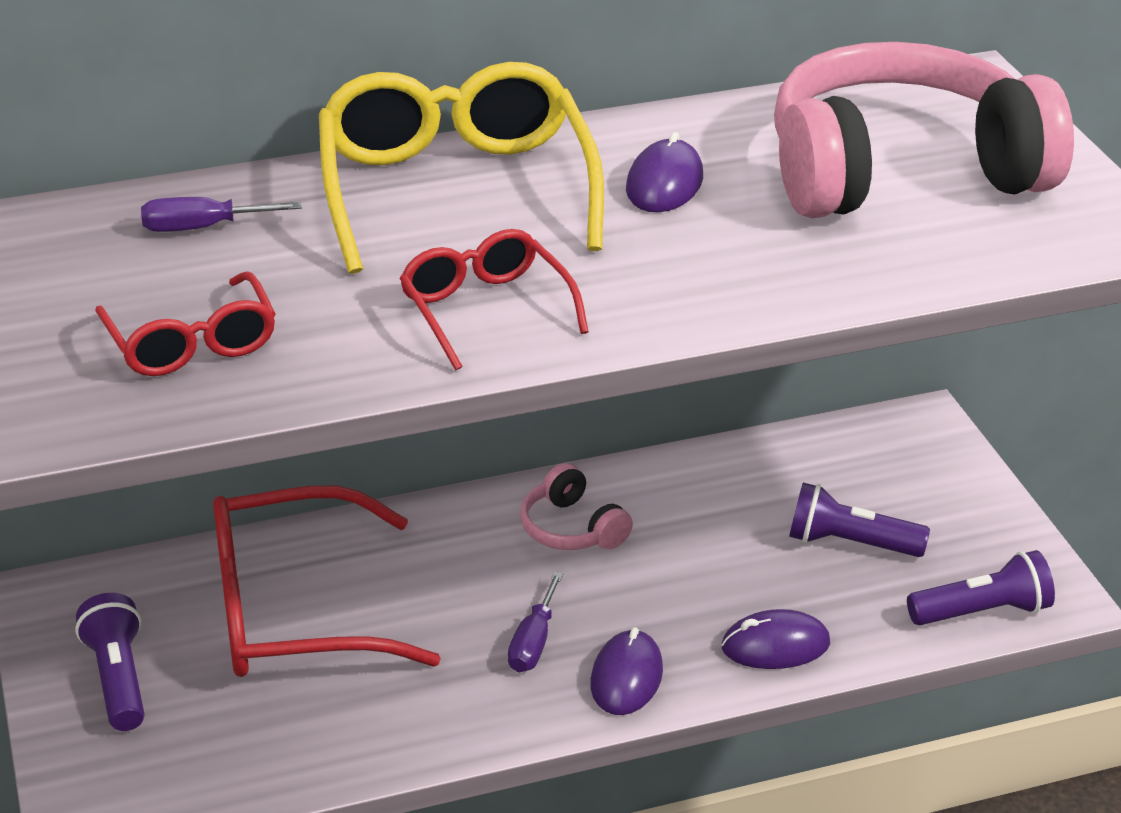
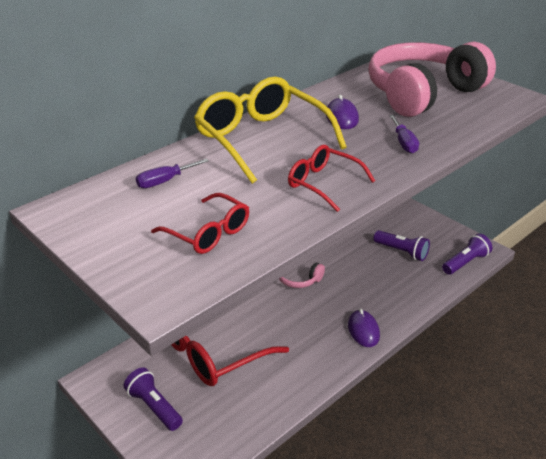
camera: 25 degrees left, 0 degrees up
purple screwdriver [508,572,563,672] -> purple screwdriver moved to [389,115,419,154]
purple mouse [722,609,830,669] -> none
purple flashlight [789,483,930,557] -> purple flashlight turned 135 degrees counterclockwise [373,230,430,261]

